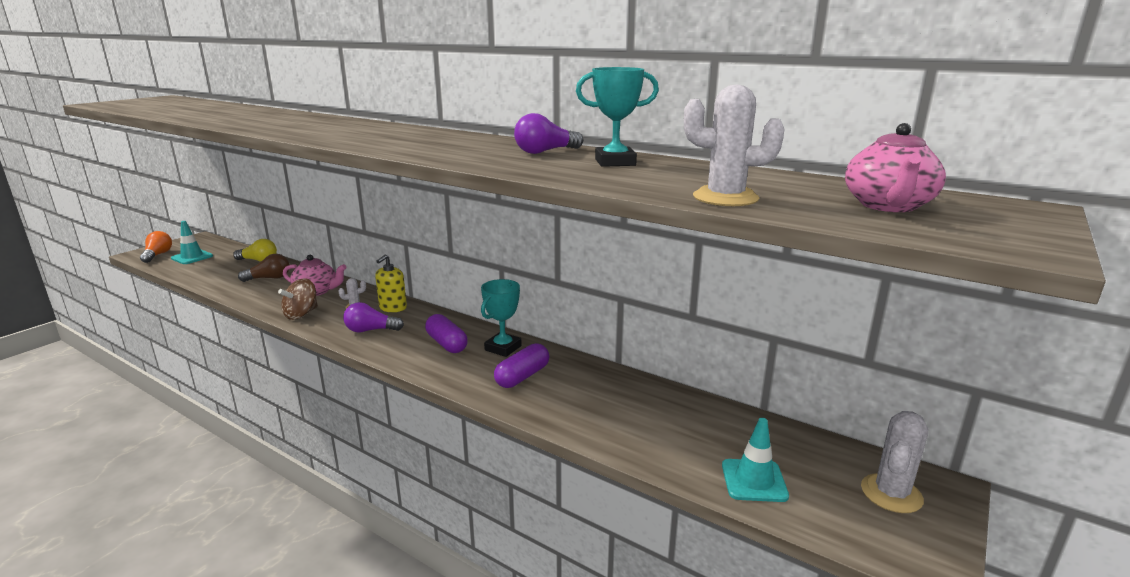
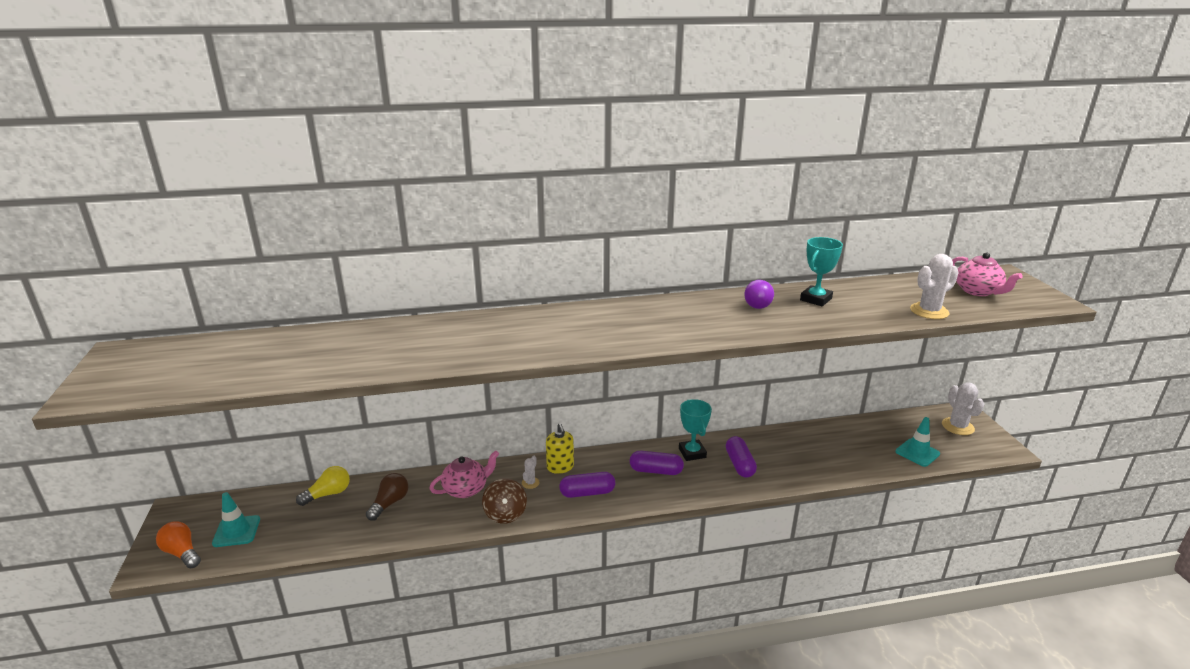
camera: 45 degrees left, 5 degrees up
purple light bulb [343,302,404,333] -> purple capsule [559,472,615,498]

